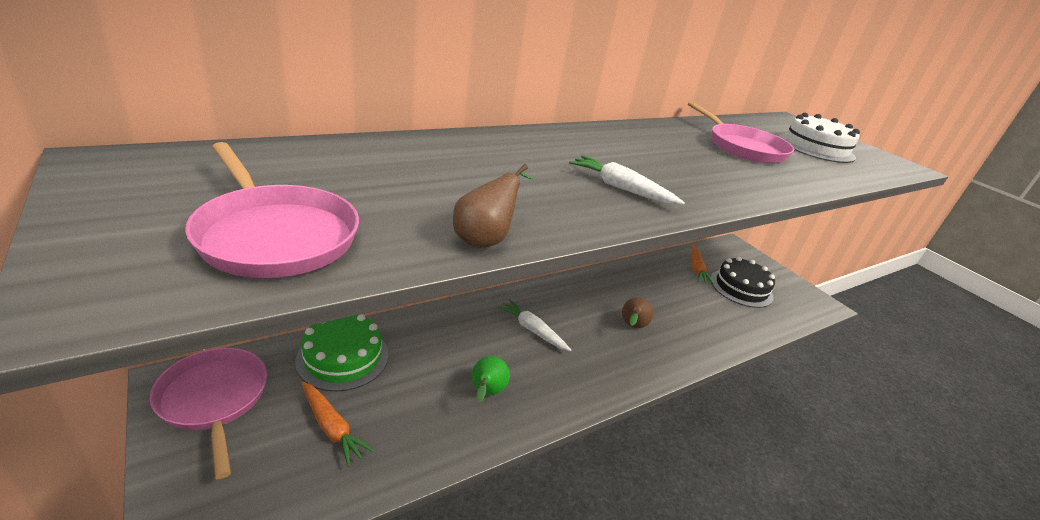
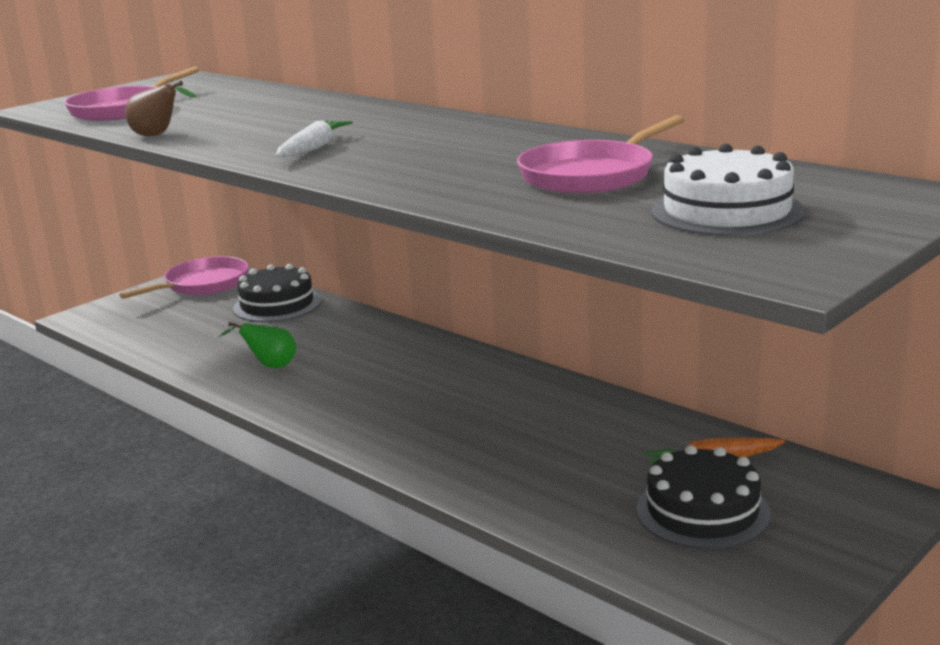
camera: 80 degrees right, 10 degrees down
green cake [295,314,389,391] -> black cake [233,264,321,322]
orange carrot [301,382,374,467] -> none
white carrot [497,300,571,351] -> none
brown pear [622,297,653,328] -> none

